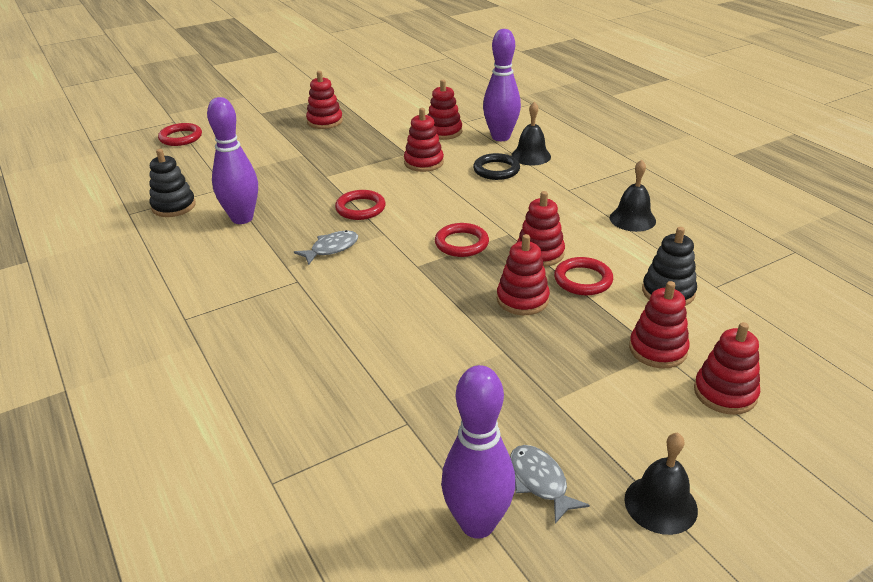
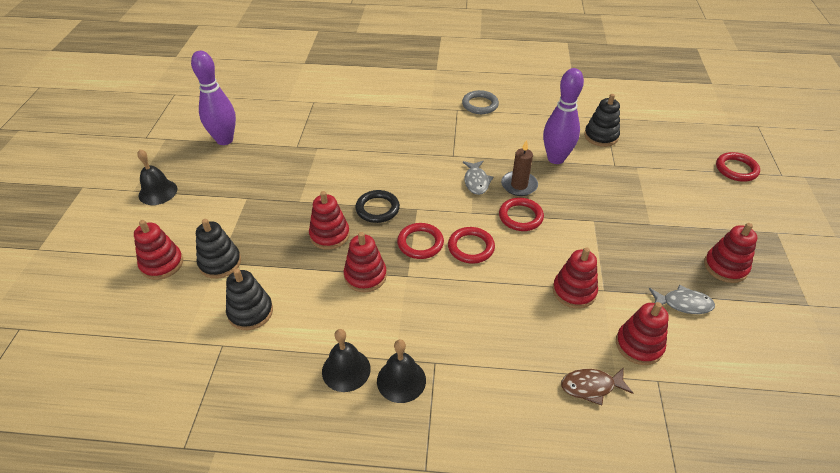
camera: 125 degrees right, 10 degrees up
black ring [473,153,520,180] -> black ring moved to [355,190,400,223]
purple bowling pin [483,29,521,141] -> brown fish [561,367,633,405]
grey fish [510,445,590,524] -> grey fish moved to [649,285,715,314]
black bell [511,102,551,165] -> black bell moved to [377,339,426,403]
red ring [554,257,613,295] -> red ring moved to [448,227,495,264]
red stacking toy [629,281,690,368] -> black stacking toy [196,219,241,279]
none -> grey ring [462,90,499,114]
none -> brown candle [501,140,538,196]

